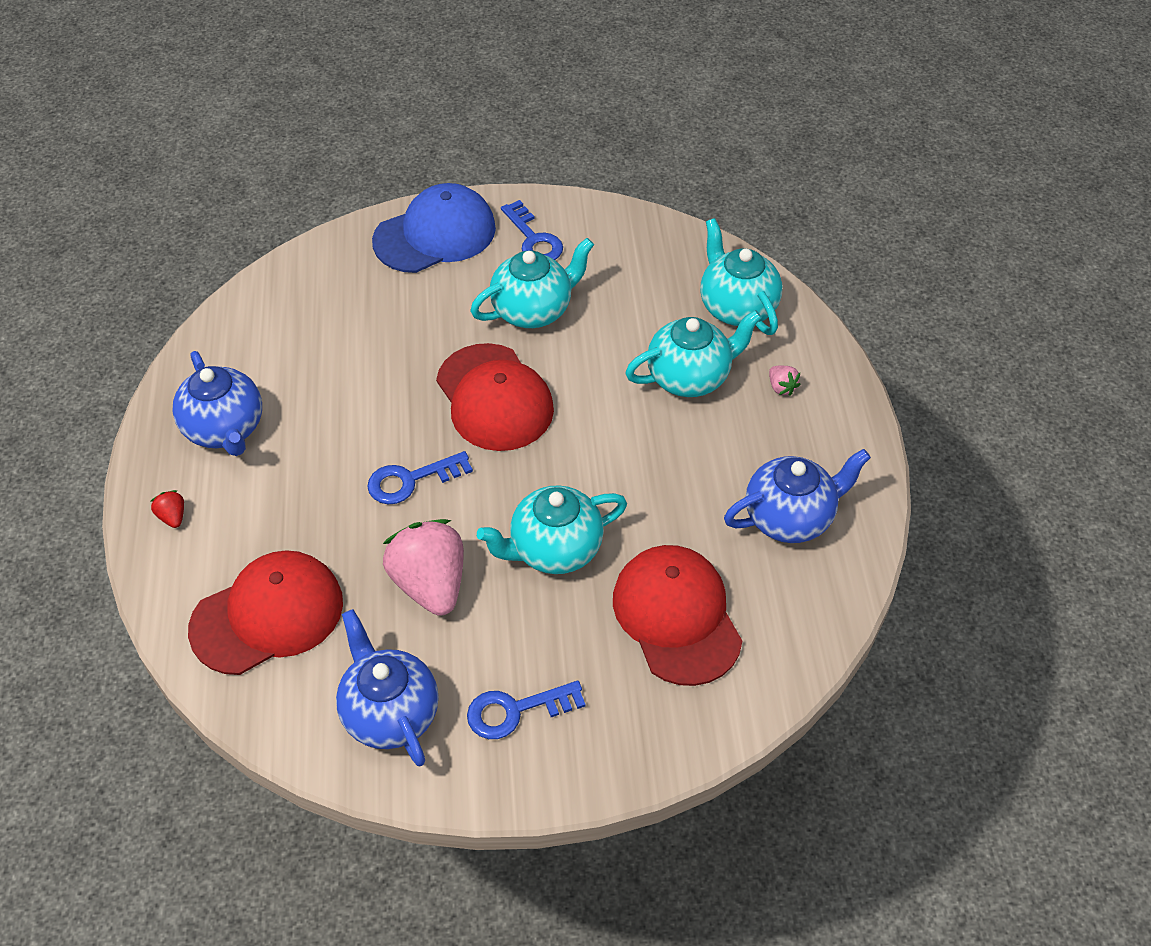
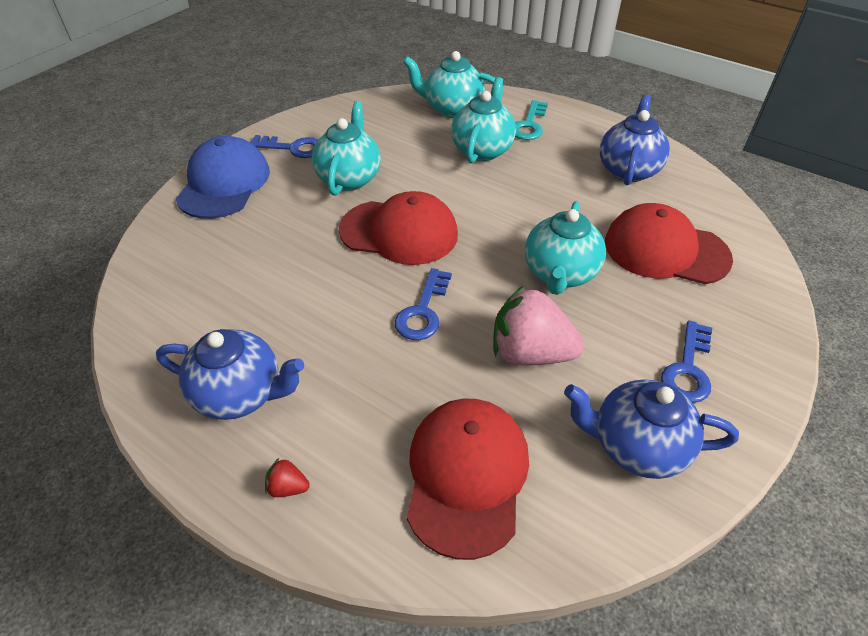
camera: 50 degrees left, 5 degrees down
pink strawberry [769,366,801,396] -> turquoise key [515,100,548,140]

